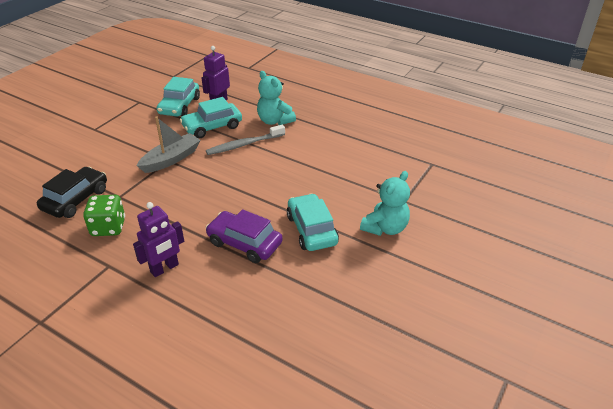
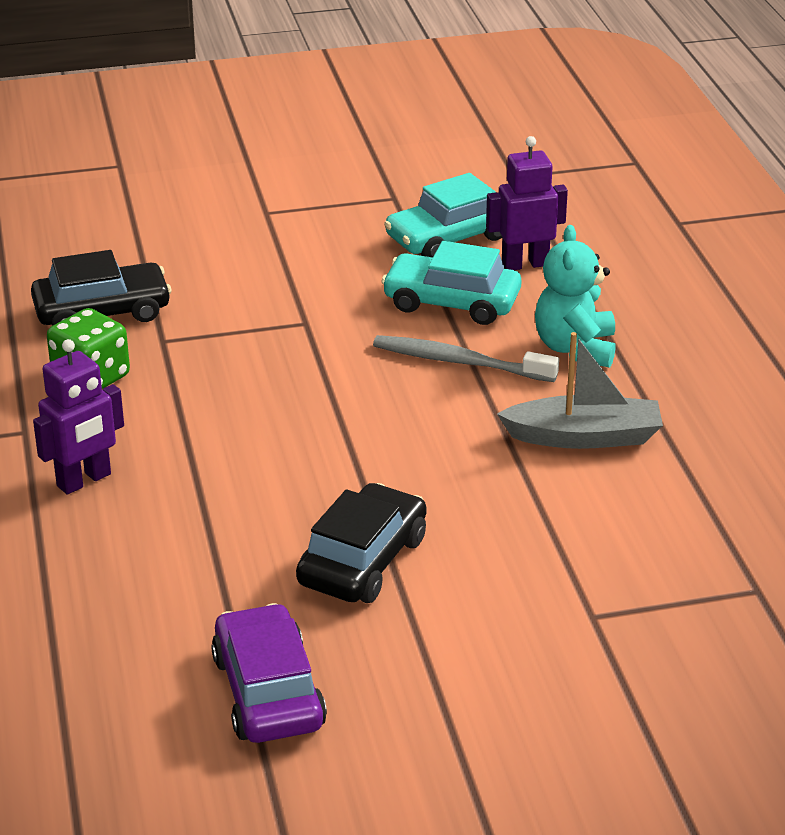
camera: 45 degrees right, 5 degrees down
purple robot [133,202,184,277] -> purple robot turned 45 degrees counterclockwise [33,339,124,495]
grey boat [137,116,201,173] -> grey boat moved to [497,332,663,449]
purple car [205,209,283,263] -> purple car moved to [211,603,327,743]
turquoise car [287,193,339,251] -> black car [296,483,426,603]
turquoise teddy bear [360,171,410,236] -> none

